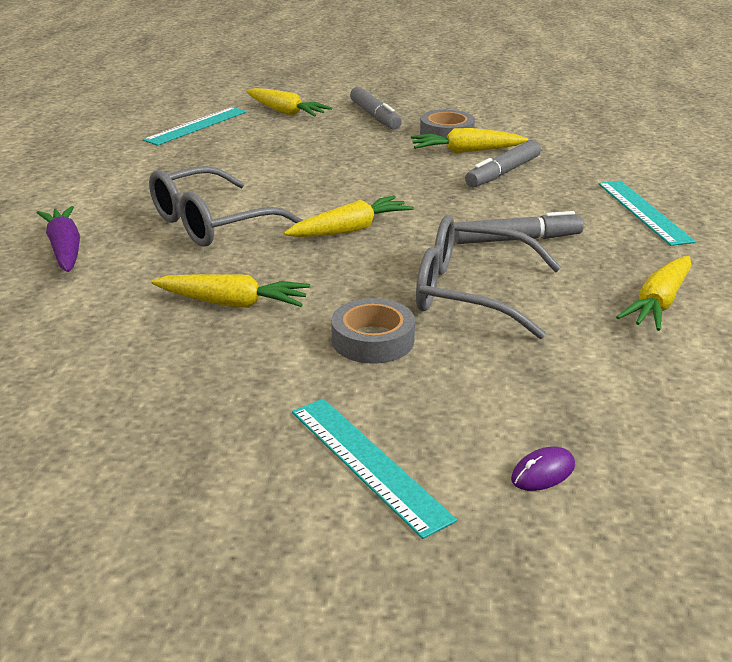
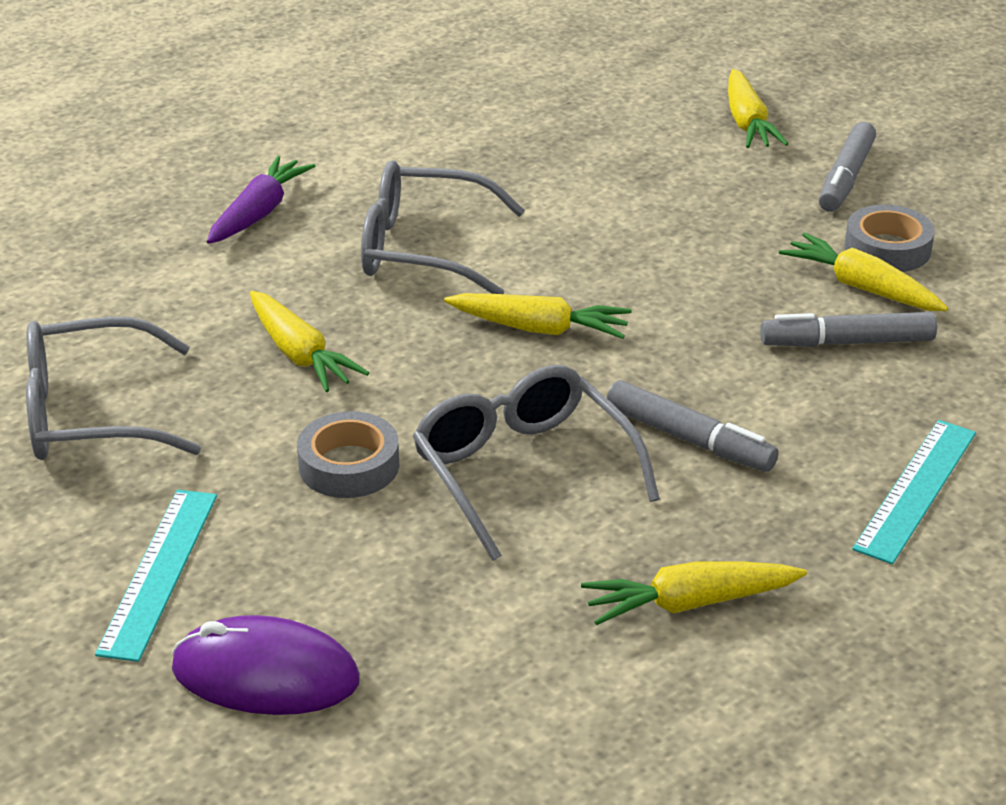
camera: 45 degrees right, 5 degrees up
turquoise ruler [143,107,247,146] -> none
purple mouse [511,447,575,491] -> purple mouse [172,615,360,715], size x2.21
none -> grey glasses [26,317,201,460]

